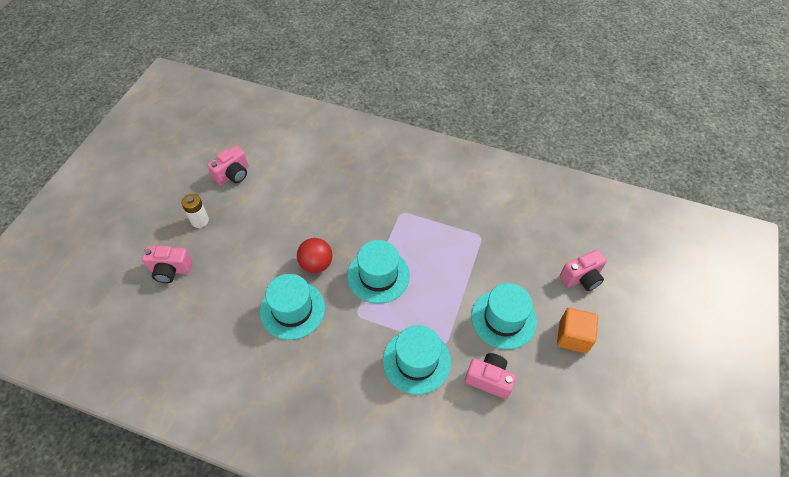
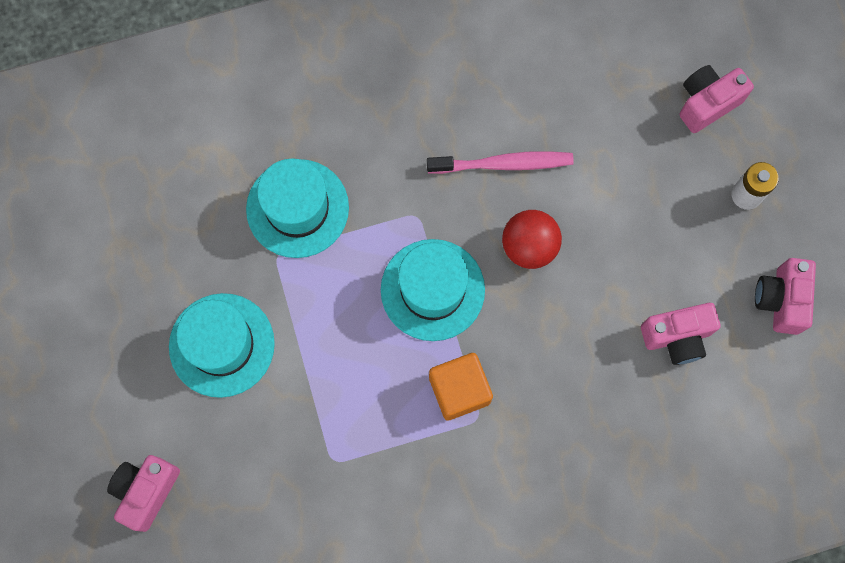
camera: 145 degrees right, 20 degrees up
turquoise hat [260,274,325,340] -> pink toothbrush [427,151,574,174]
pink camera [465,353,516,399] -> pink camera moved to [641,303,720,365]
orange cube [557,308,598,353] -> orange cube moved to [429,353,493,421]

